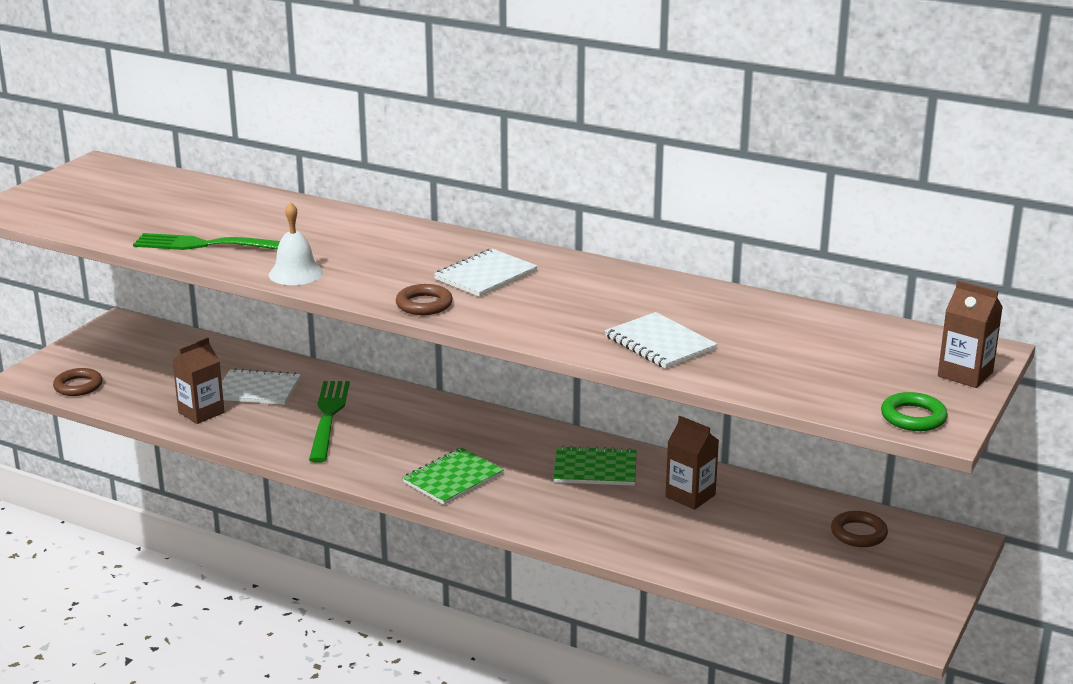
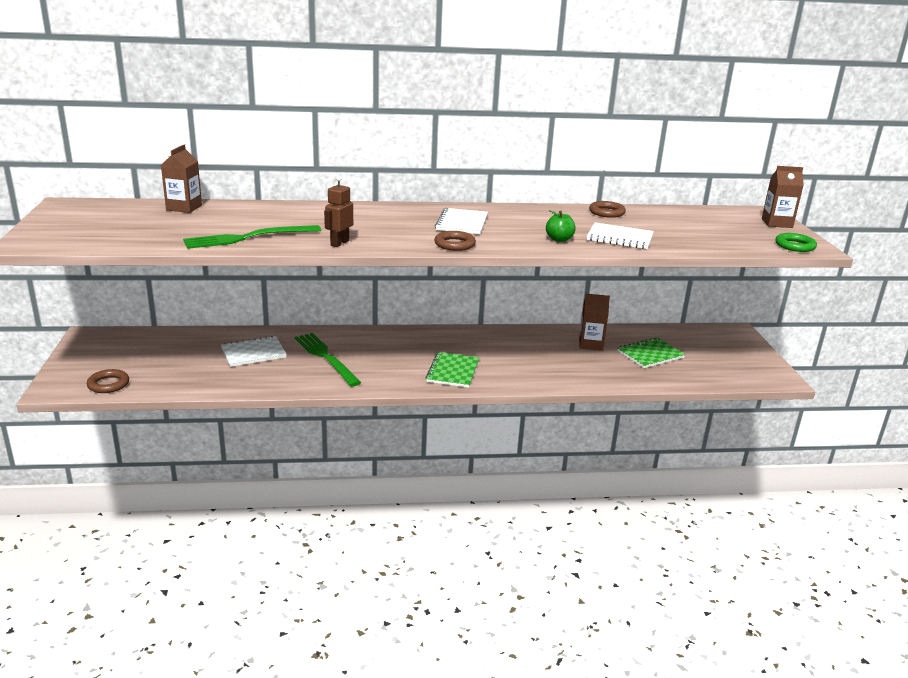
camera: 35 degrees left, 0 degrees up
brown carton [172,338,225,424] -> brown carton moved to [161,145,202,213]
white bell [269,202,323,285] -> brown robot [324,176,353,247]
green notebook [553,445,636,486] -> green notebook moved to [617,337,685,368]
brown ring [831,511,888,547] -> brown ring moved to [589,201,626,218]
none -> green apple [546,210,576,242]

